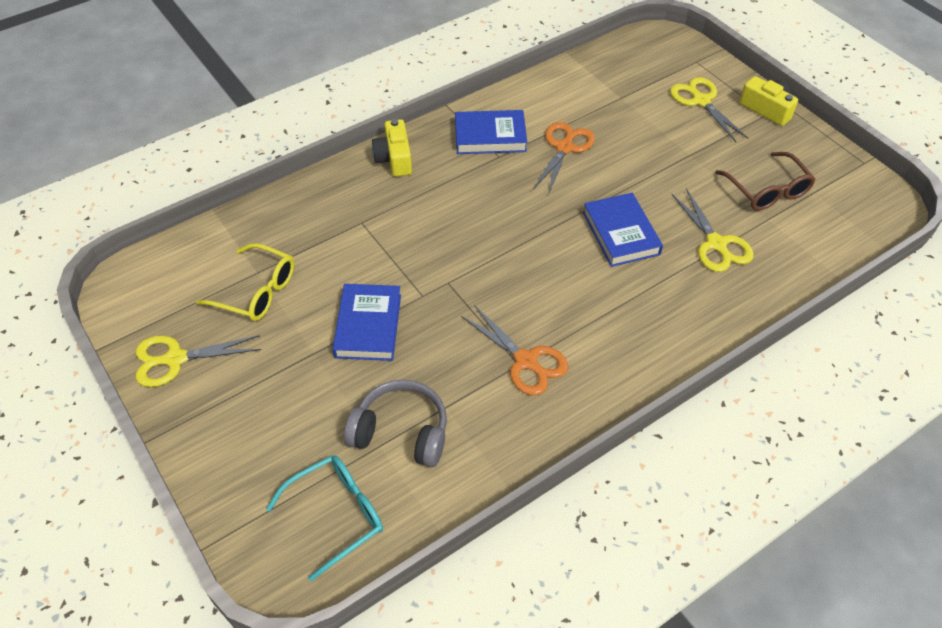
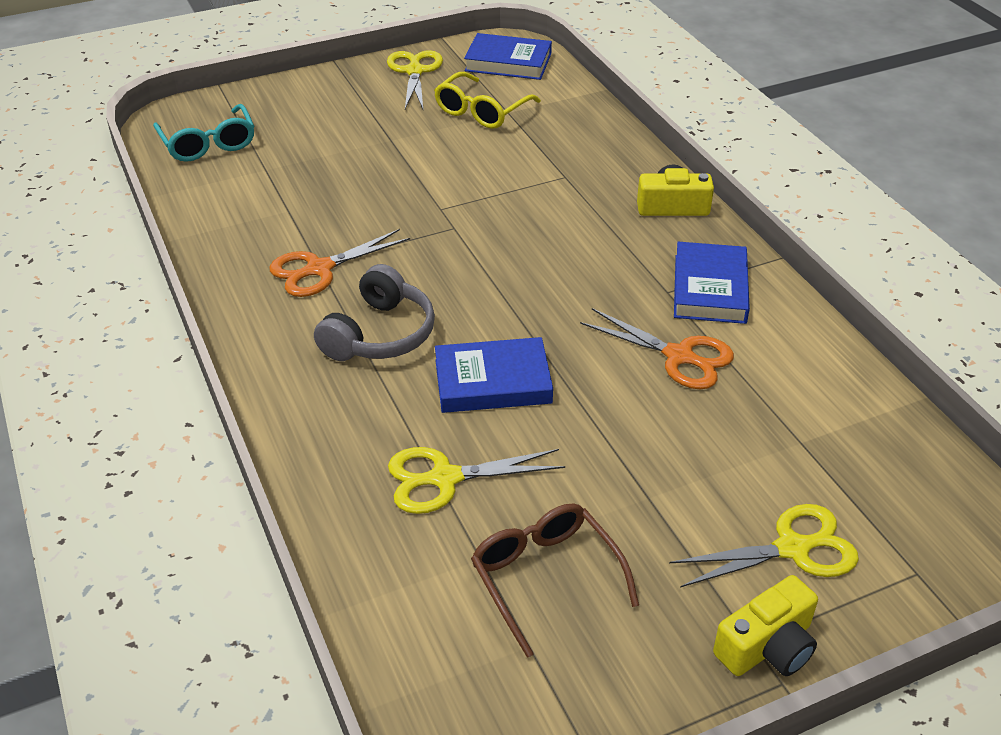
camera: 100 degrees right, 10 degrees down
blue book [333,284,401,361] -> blue book moved to [464,33,552,80]
grey headphones [344,380,447,467] -> grey headphones moved to [314,264,435,361]
brown glasses [715,152,816,211] -> brown glasses turned 75 degrees clockwise [471,503,639,658]

